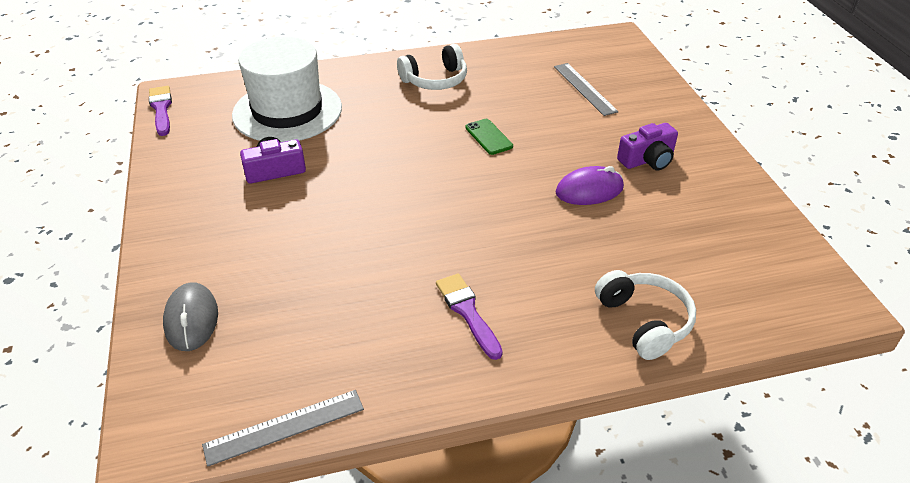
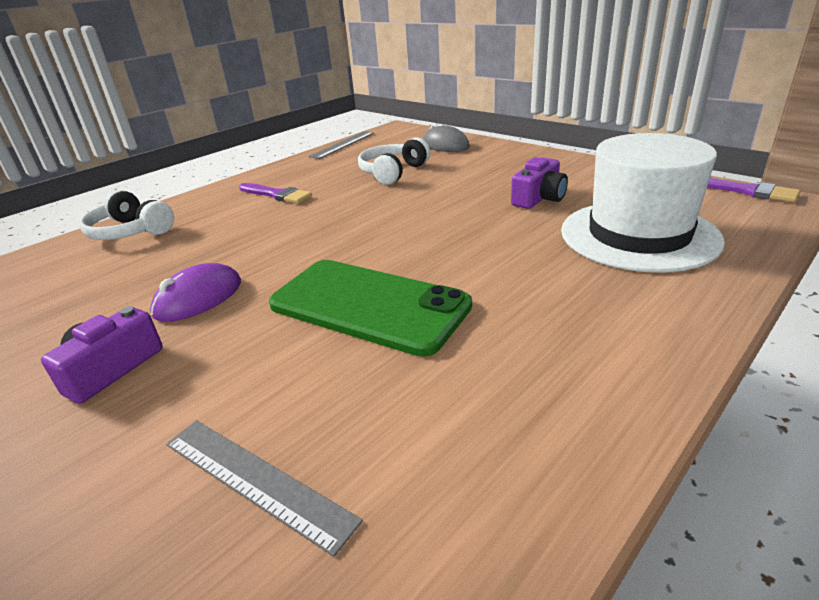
camera: 150 degrees right, 10 degrees down
white headphones [397,44,467,90] -> white headphones moved to [358,137,430,185]
green phone [465,119,513,155] -> green phone [269,260,472,357], size x2.30

